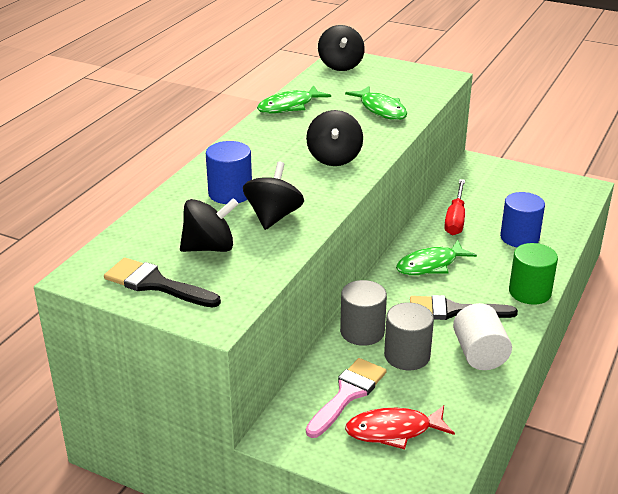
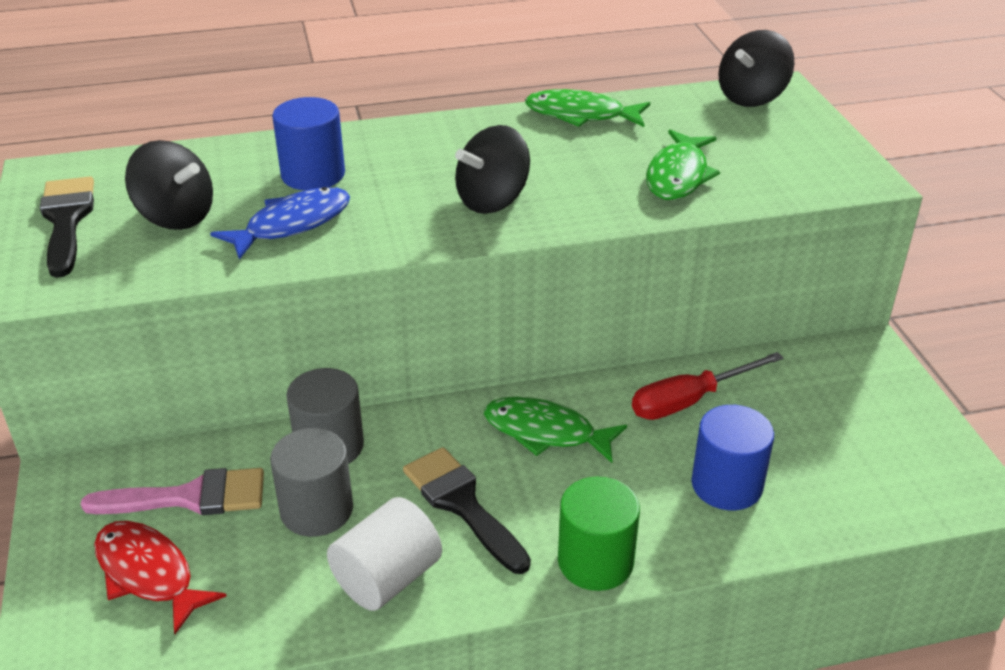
camera: 50 degrees right, 5 degrees up
black spinning top [243,162,304,230] -> blue fish [210,187,350,260]

